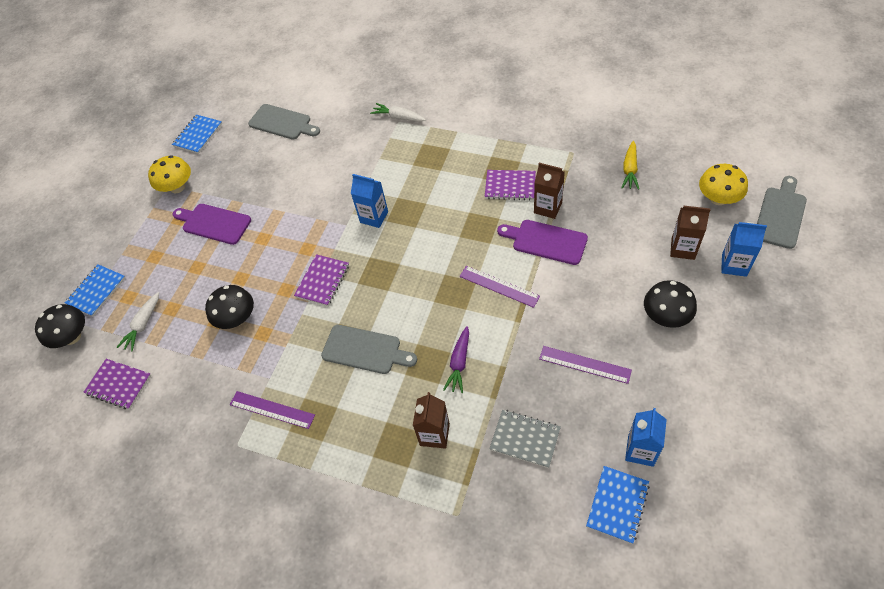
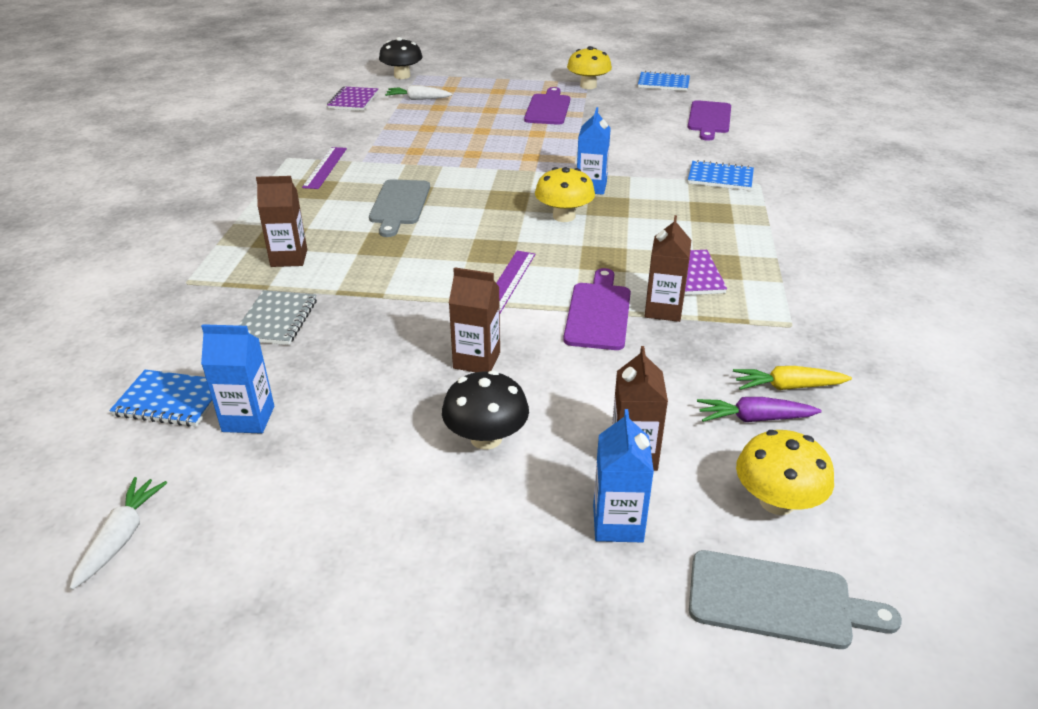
camera: 70 degrees right, 20 degrees down
blue notebook [65,264,125,317] -> blue notebook moved to [688,160,754,191]
black mushroom [205,285,254,329] -> none
grey cutting board [248,104,320,140] -> purple cutting board [688,100,731,141]
purple notebook [294,254,349,306] -> none
white carrot [370,103,426,122] -> white carrot moved to [70,477,167,590]
purple carrot [443,326,469,393] -> purple carrot moved to [697,397,822,422]
purple ruler [539,346,632,384] -> none
none -> brown carton [449,267,500,372]
none -> yellow mushroom [535,167,595,222]

